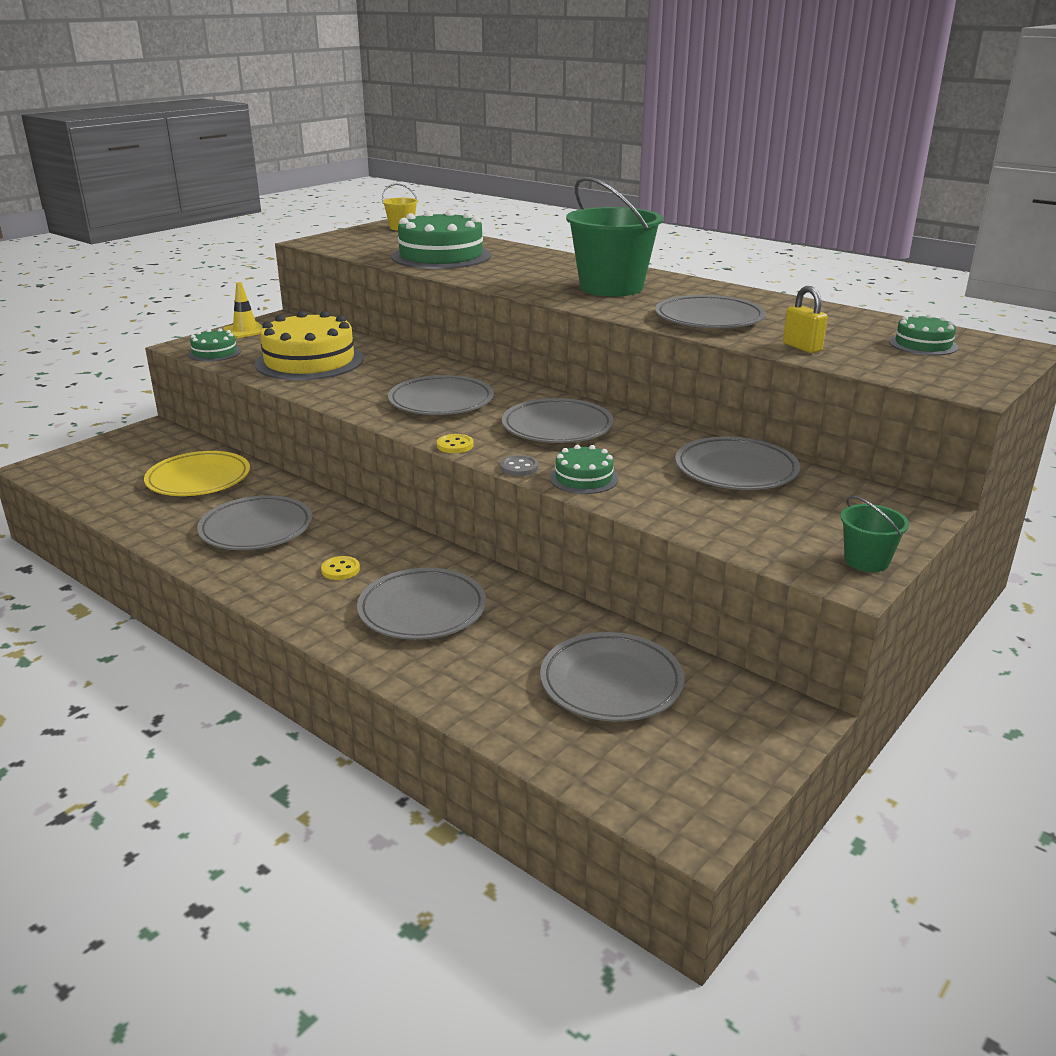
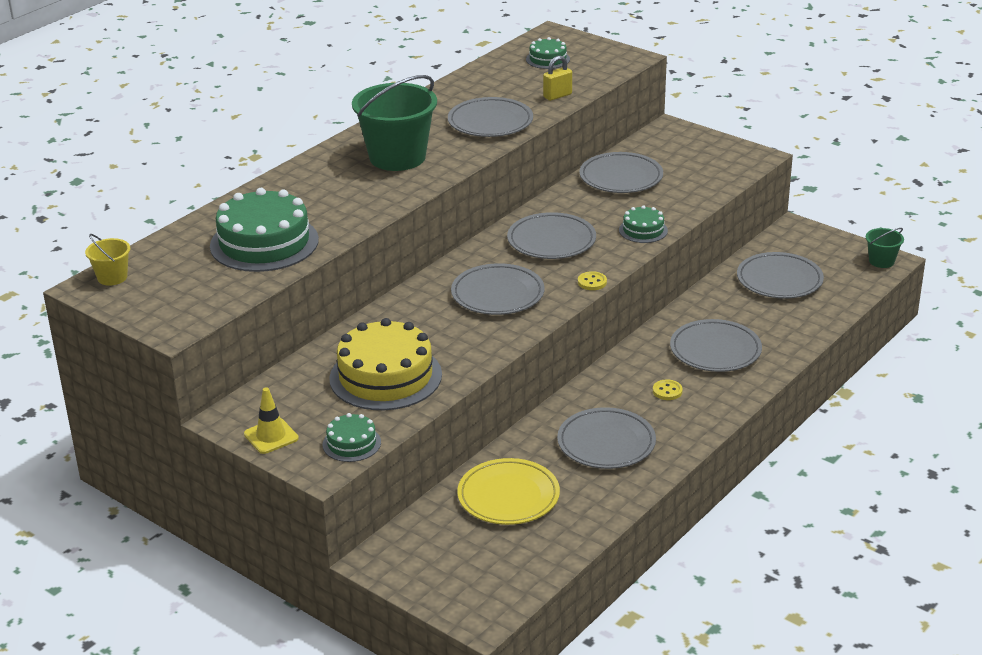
camera: 90 degrees left, 5 degrees up
grey button [500,455,539,476] -> none
green bucket [840,495,909,572] -> green bucket moved to [866,228,904,268]

